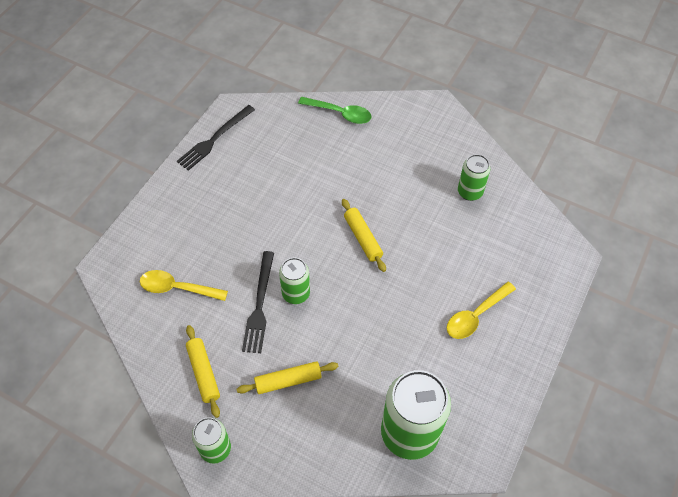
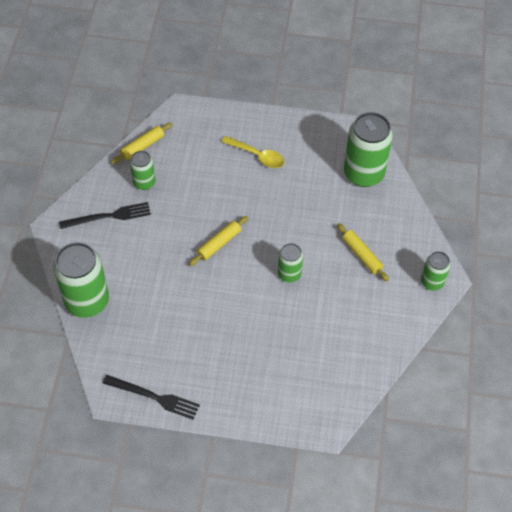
camera: 110 degrees left, 0 degrees up
yellow spoon [140,270,228,301] -> none
yellow rolling pin [186,325,220,418] -> yellow rolling pin moved to [111,123,172,164]
black fork [242,251,274,353] -> black fork moved to [59,202,151,229]
green spoon [298,97,372,124] -> green can [53,242,109,318]

